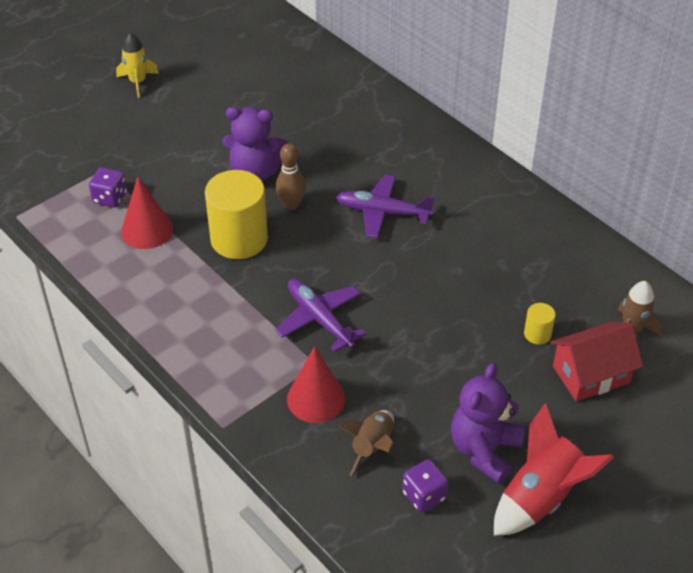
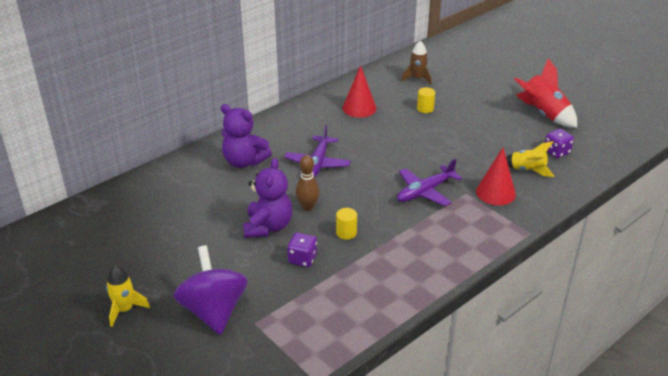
camera: 90 degrees left, 10 degrees down
purple dice [89,167,127,207] -> purple dice moved to [287,233,317,267]
red cone [121,177,173,249] -> red cone moved to [342,65,377,118]
yellow cylinder [205,170,268,259] -> yellow cylinder [336,208,357,240], size x0.45
brown rocket [338,410,394,476] -> yellow rocket [506,141,554,177]
purple teddy bear [451,363,525,484] -> purple teddy bear moved to [221,104,272,168]
red house [550,322,643,401] -> none
none -> purple spinning top [173,245,248,335]

